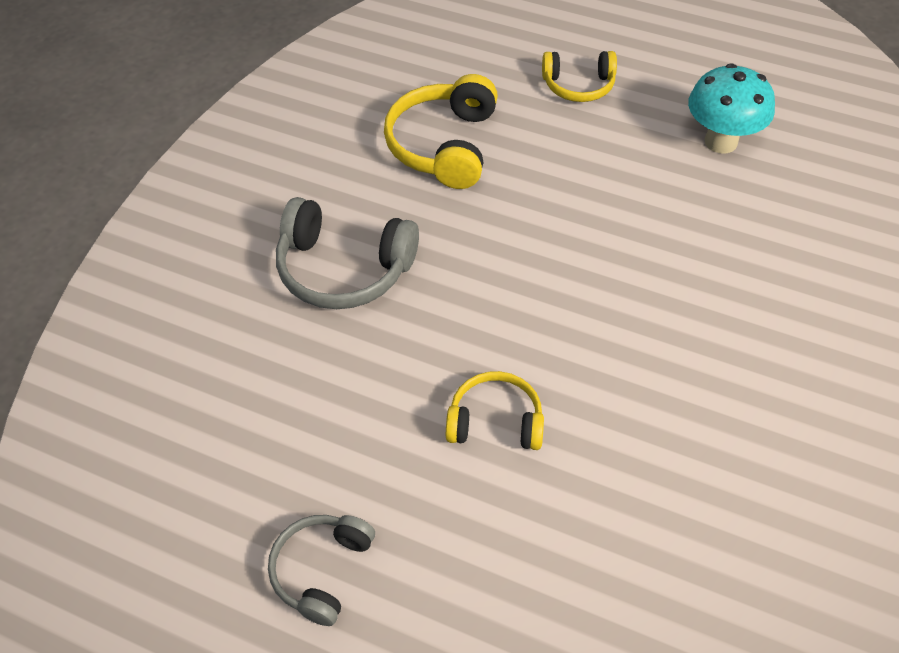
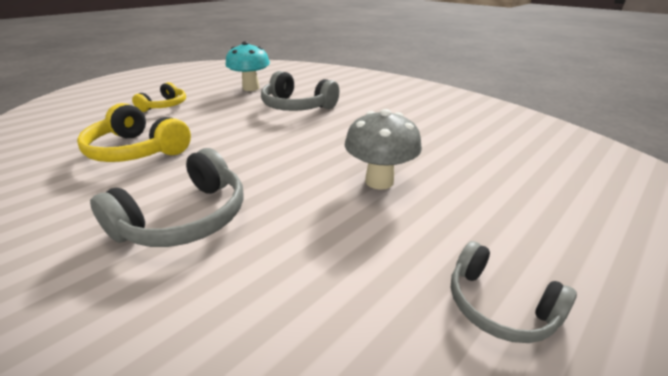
camera: 70 degrees left, 20 degrees down
yellow headphones [446,371,544,450] -> grey mushroom [345,109,422,190]
none -> grey headphones [261,71,339,111]

